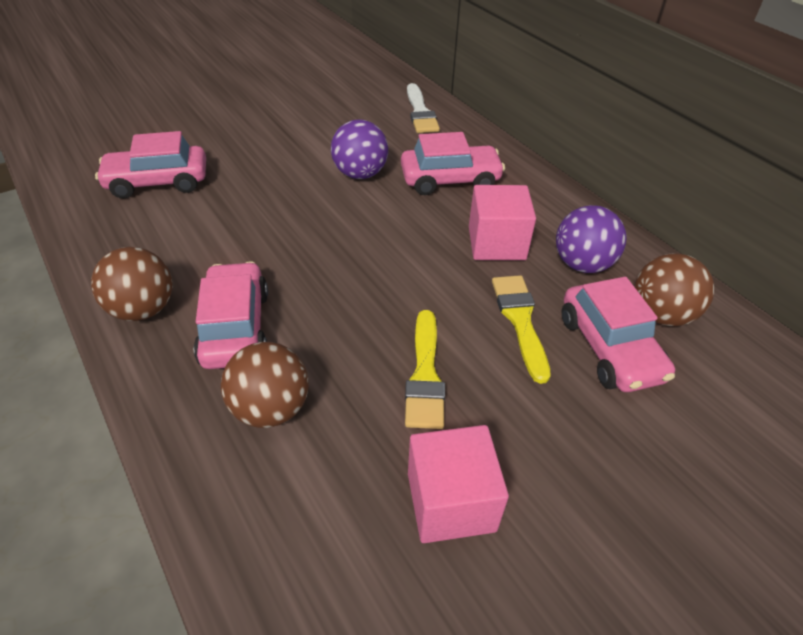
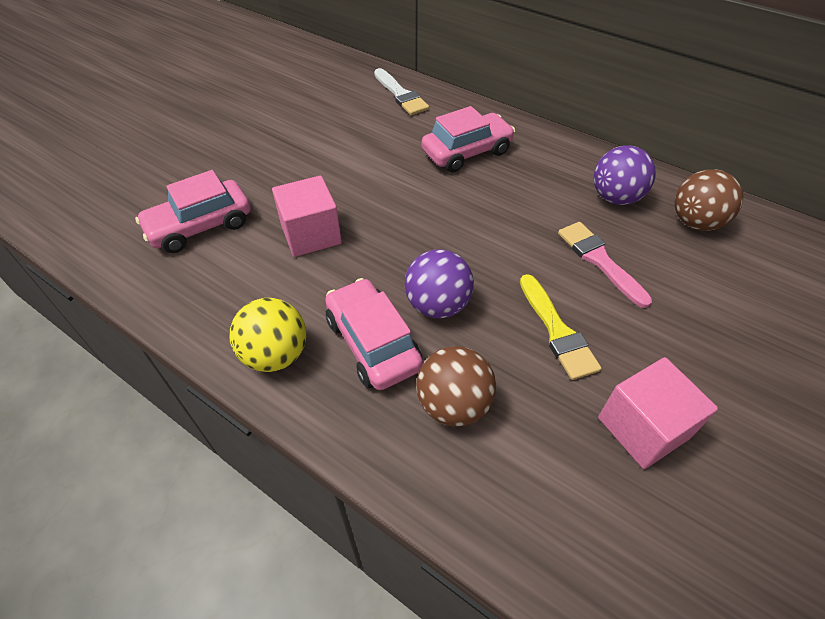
camera: 20 degrees left, 5 degrees up
brown ball [91,247,172,321] -> yellow ball [230,298,306,372]
purple ball [331,119,388,179] -> purple ball moved to [405,249,474,318]
pink cube [469,185,536,260] -> pink cube moved to [272,176,342,257]
yellow brush [492,275,551,384] -> pink brush [558,222,652,308]
pink car [562,277,675,392] -> none

